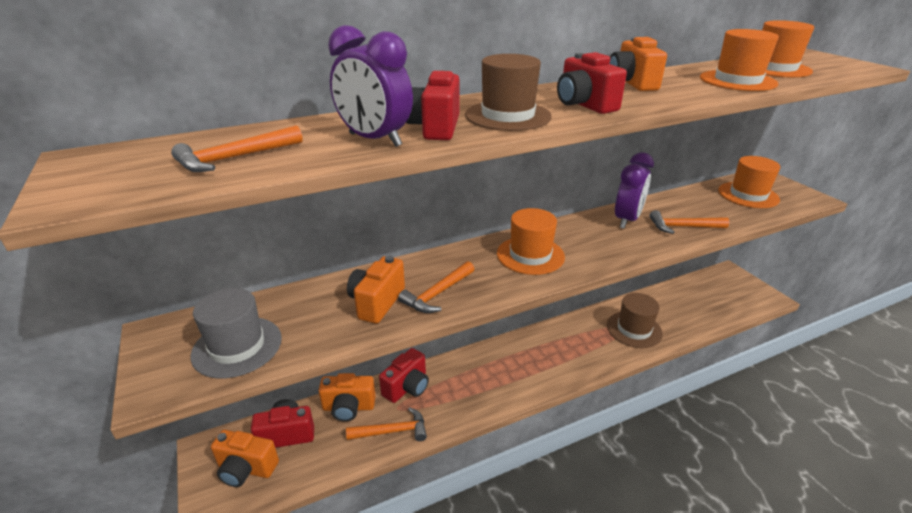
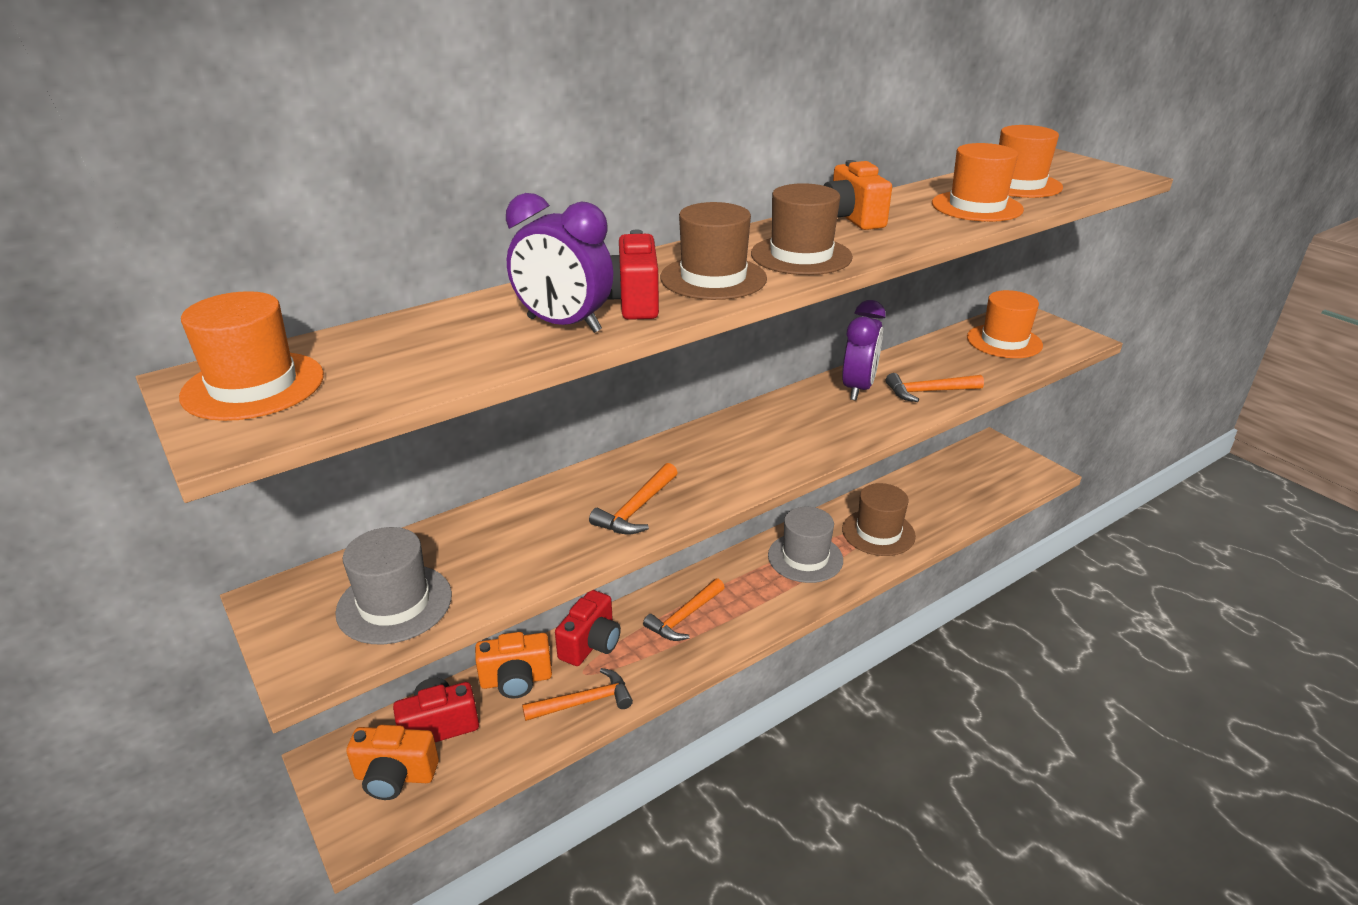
camera: 10 degrees left, 0 degrees up
orange hammer [171,125,303,172] -> orange hammer moved to [643,578,725,641]
orange camera [347,256,405,324] -> none
orange hat [497,208,565,275] -> orange hat moved to [179,291,324,421]
red camera [557,52,627,114] -> brown hat [751,183,853,275]
none -> grey hat [768,507,843,583]

